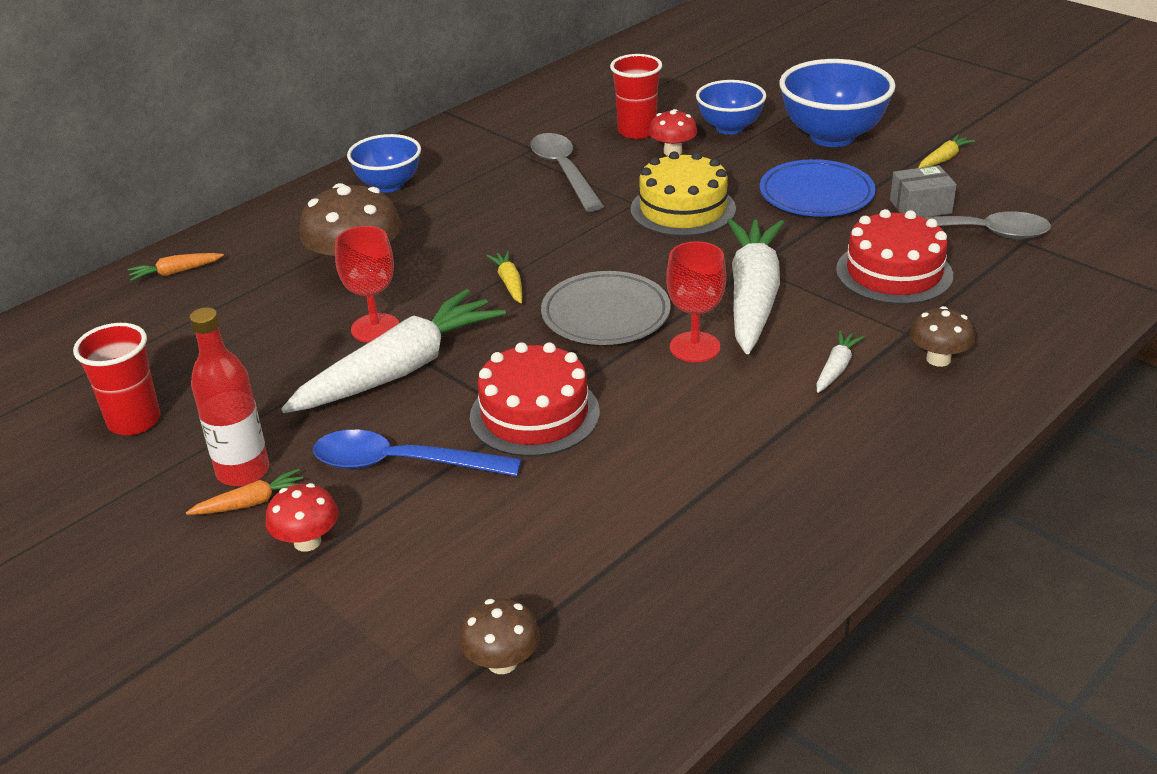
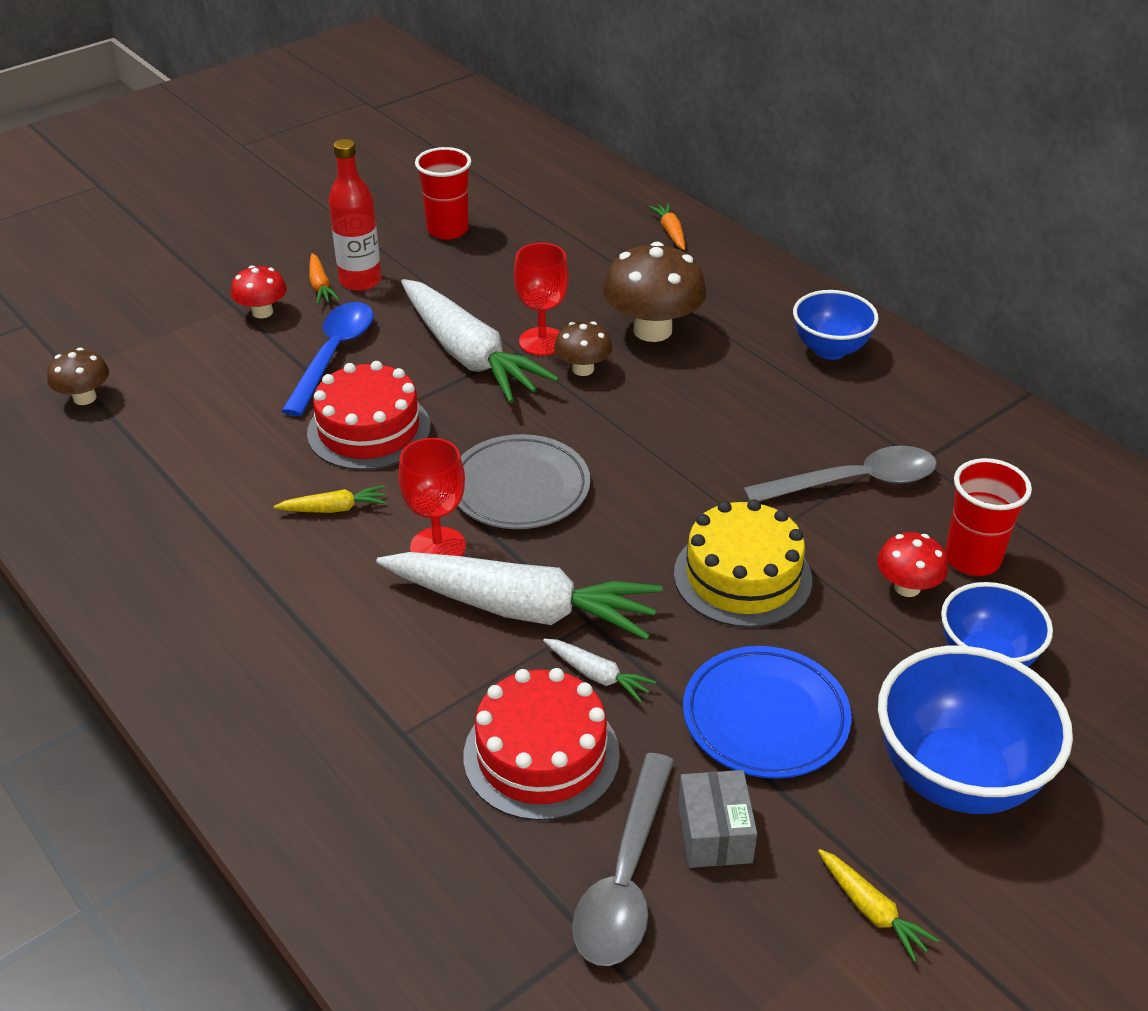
camera: 95 degrees right, 5 degrees up
yellow carrot [486,251,522,303] -> yellow carrot moved to [274,485,387,513]
white carrot [816,330,864,393] -> white carrot moved to [543,639,657,703]
brown mushroom [910,306,975,367] -> brown mushroom moved to [554,321,612,376]

